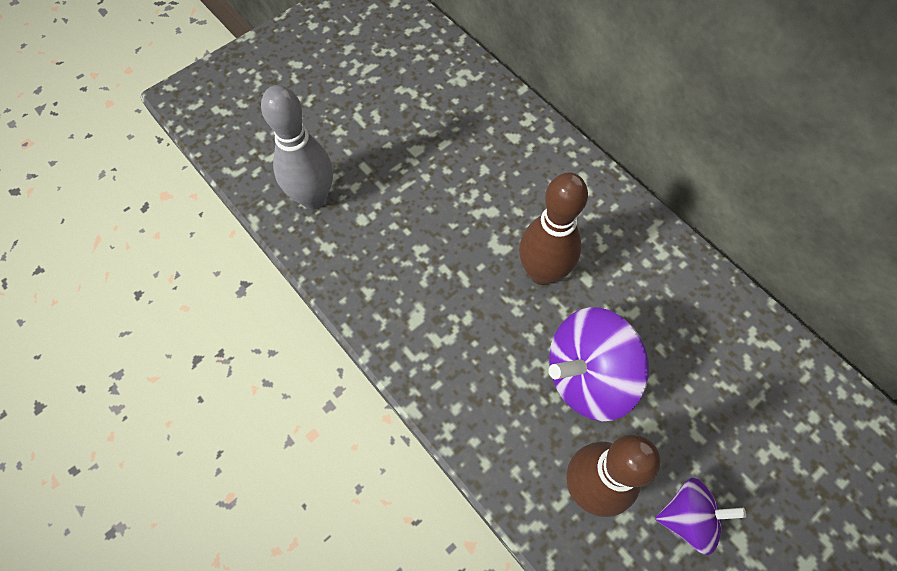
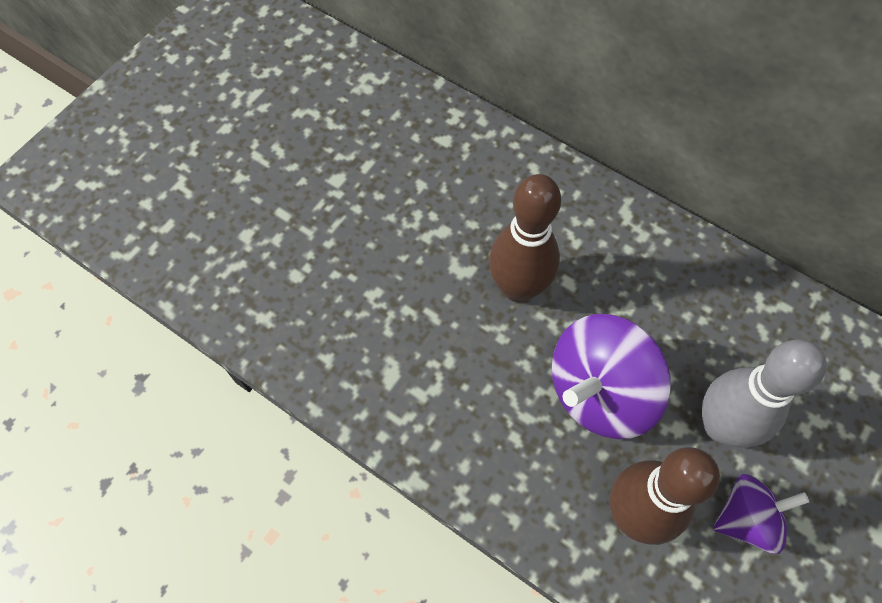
camera: 15 degrees left, 0 degrees up
grey bowling pin [261,85,333,209] -> grey bowling pin moved to [702,340,827,448]

